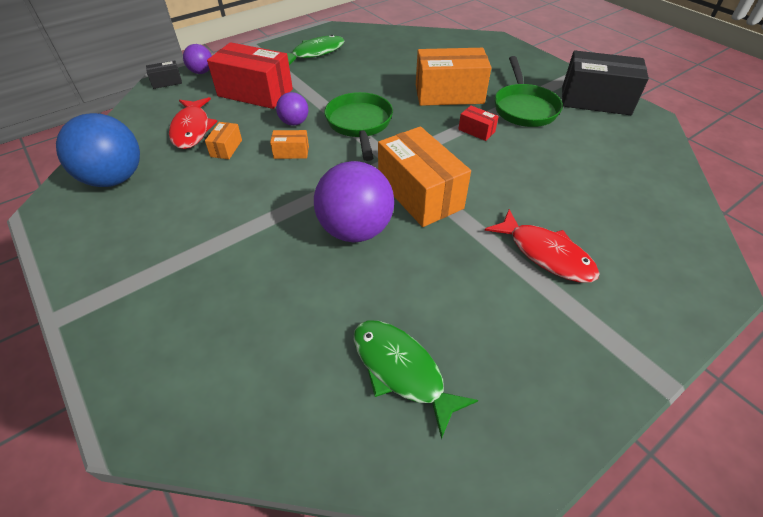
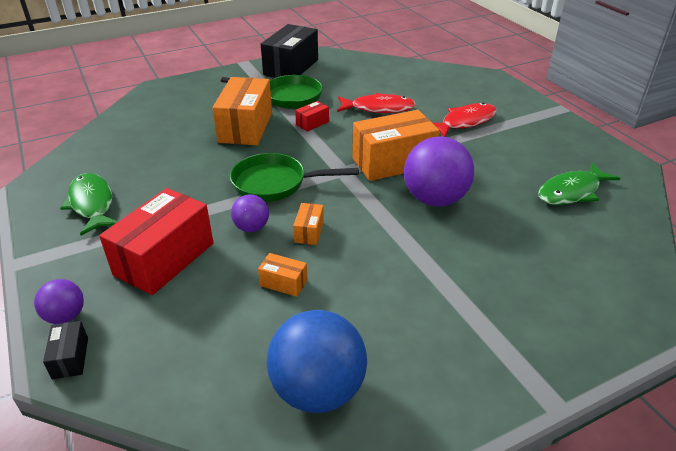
camera: 80 degrees left, 10 degrees down
red fish [169,97,217,149] -> red fish moved to [337,93,416,113]

